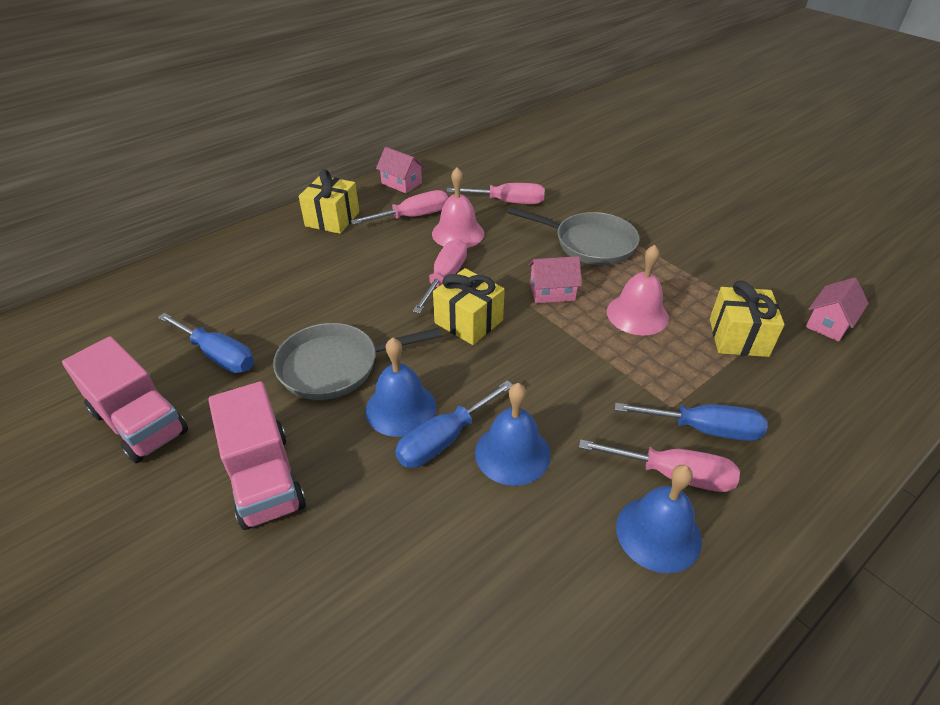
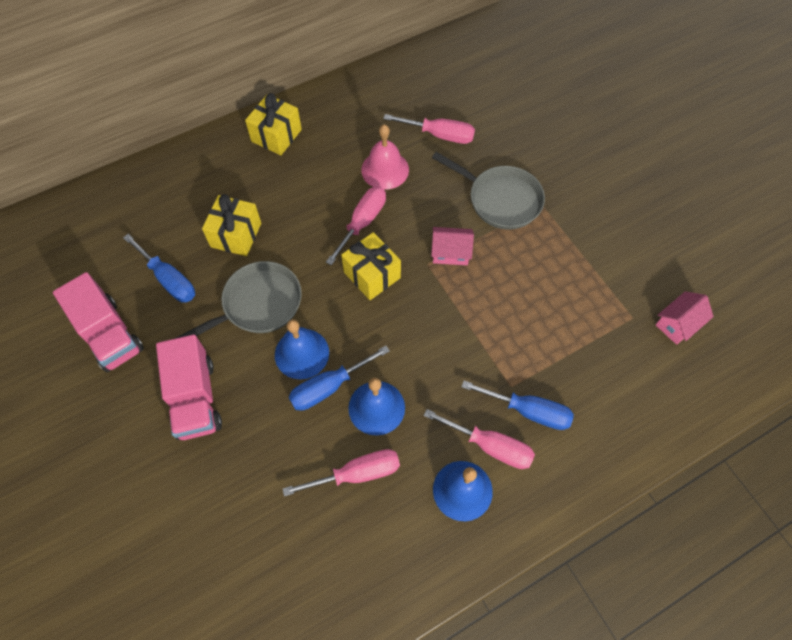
camera: 10 degrees right, 20 degrees up
grey pan [273,323,441,400] -> grey pan turned 150 degrees clockwise [174,261,302,339]
pink screwdriver [351,190,448,225] -> pink screwdriver moved to [283,449,400,496]
pink house [376,147,425,193] -> none
pink bell [607,245,669,335] -> none
yellow gift [710,281,784,357] -> yellow gift moved to [202,194,261,256]

